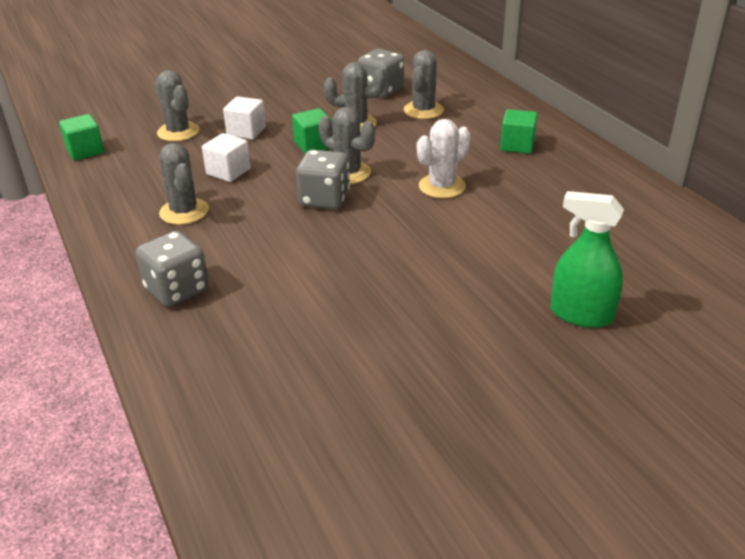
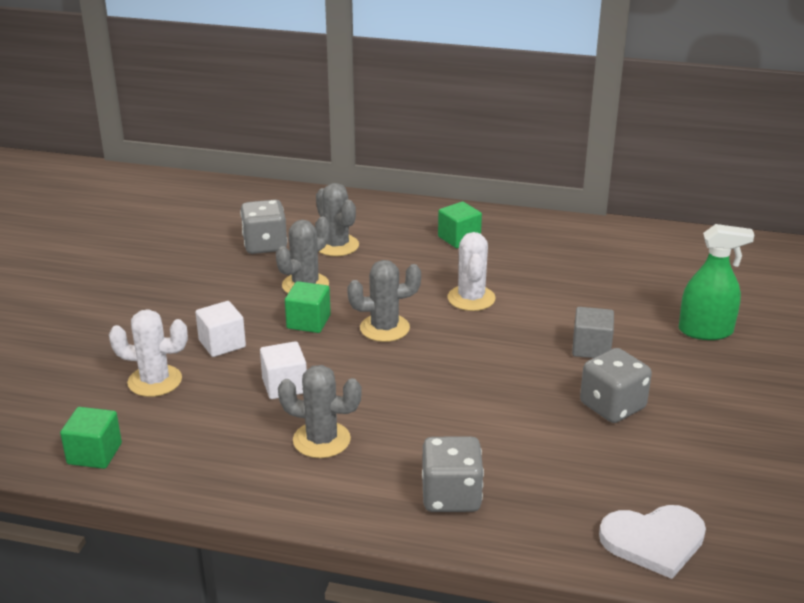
camera: 50 degrees left, 5 degrees down
grey cactus [155,70,199,142] -> white cactus [109,309,188,397]
grey dice [296,149,350,209] -> grey dice moved to [580,348,652,423]
green spray bottle [550,191,624,328] -> green spray bottle turned 150 degrees counterclockwise [679,224,754,340]
none -> grey cube [572,307,614,358]
none -> white heart [599,505,706,579]

